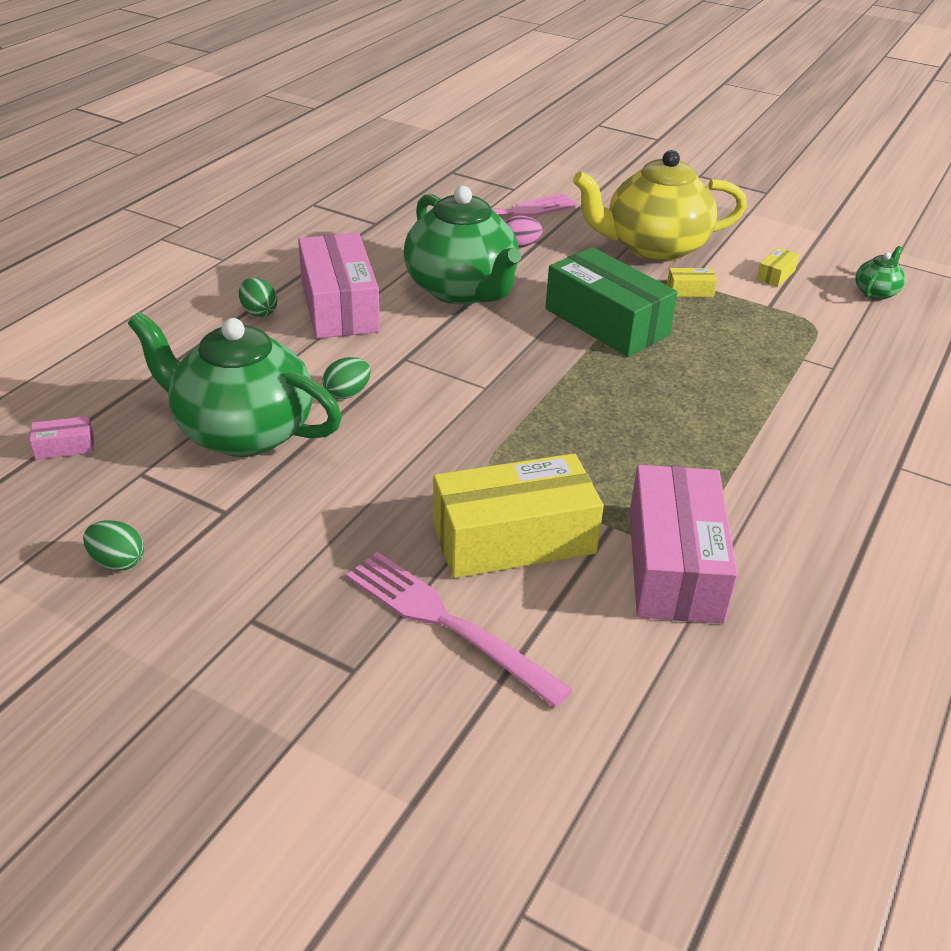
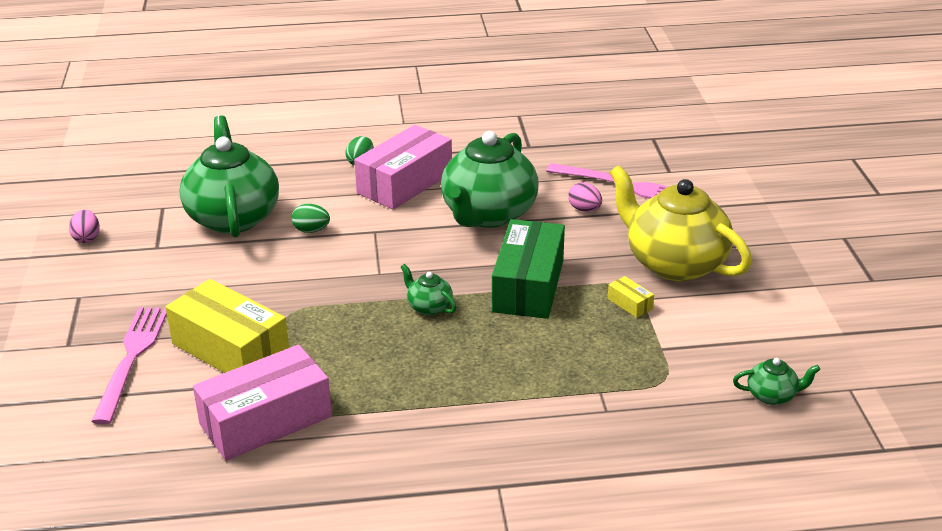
camera: 55 degrees right, 5 degrees down
pink box [30,416,94,460] -> none
green egg [83,520,144,571] -> pink egg [69,210,100,243]
yellow box [757,248,799,287] -> none
none -> green teapot [401,264,457,316]

